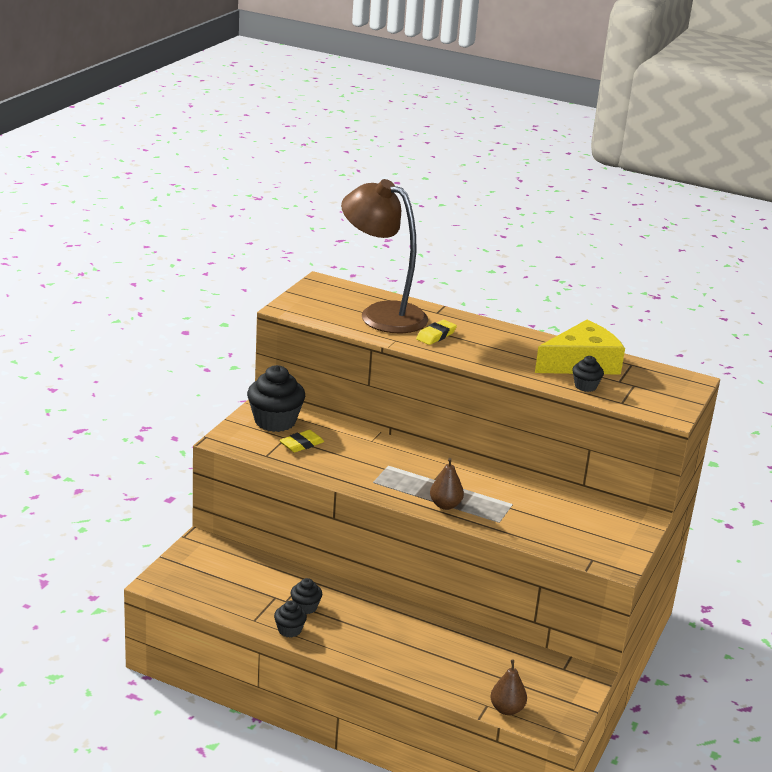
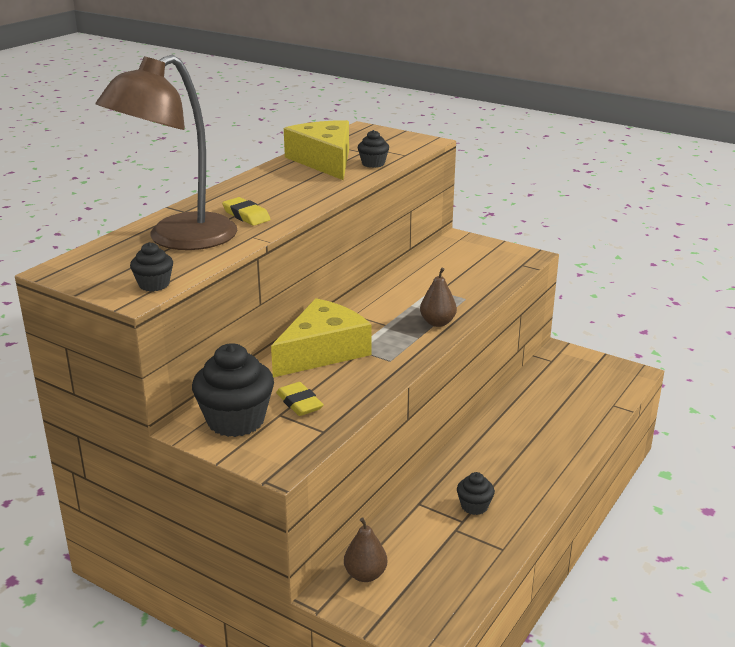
camera: 80 degrees left, 0 degrees up
black cupcake [274,601,307,638] -> black cupcake moved to [130,242,173,291]
brown pear [490,660,527,715] -> brown pear moved to [344,518,387,582]
none -> yellow cheese [271,298,372,377]

